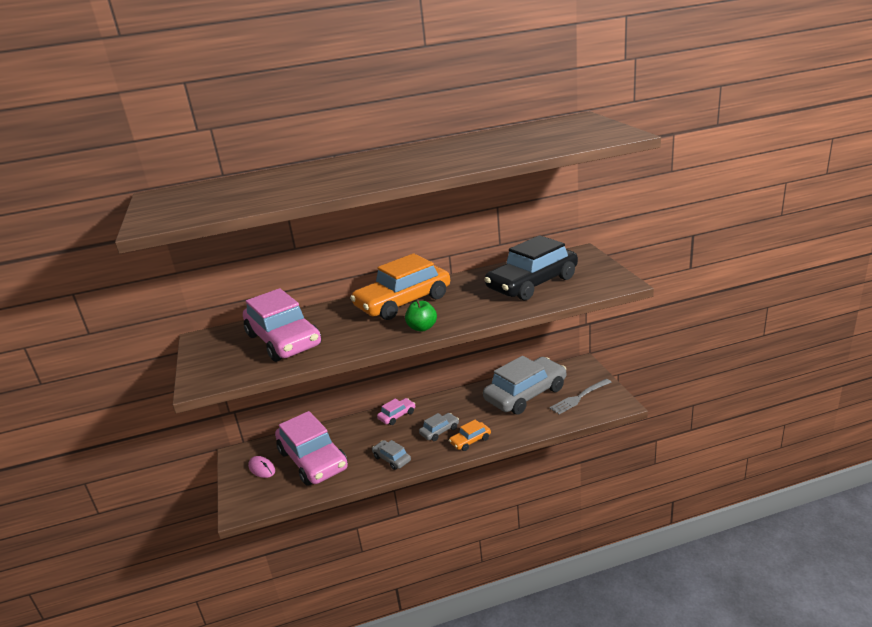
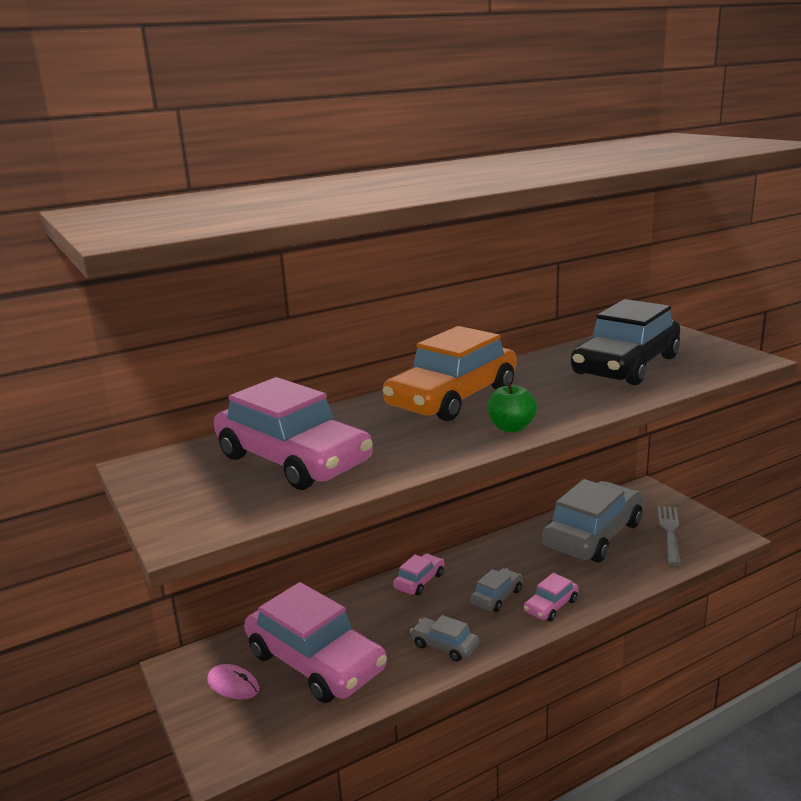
camera: 15 degrees left, 5 degrees down
orange car [449,419,491,451] -> pink car [524,573,579,621]
grey fork [549,379,611,414] -> grey fork turned 150 degrees clockwise [657,506,681,566]

